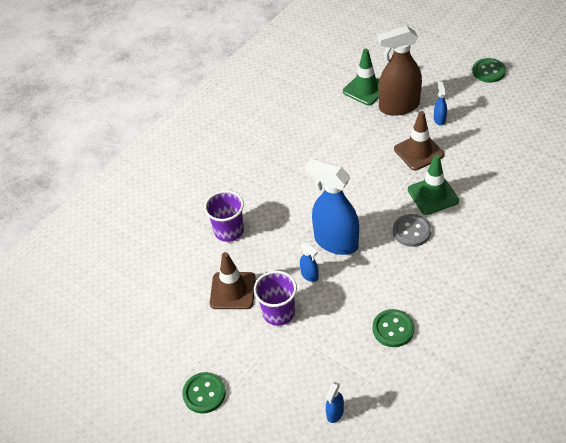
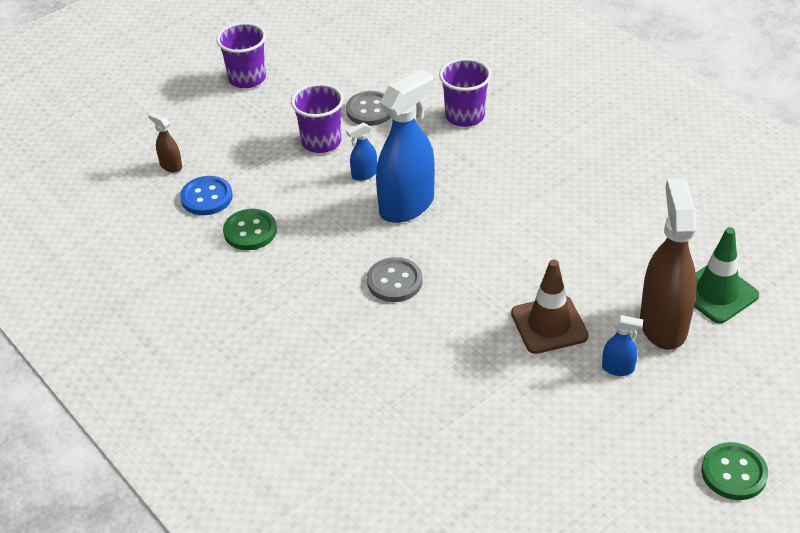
camera: 100 degrees right, 5 degrees down
green button [182,372,226,414] -> purple cup [216,22,266,88]
brown traffic cone [210,252,256,309] -> grey button [346,91,391,126]
blue spray bottle [326,382,344,423] -> brown spray bottle [148,112,182,172]
green traffic cone [408,155,459,215] -> none
none -> blue button [180,176,233,215]

